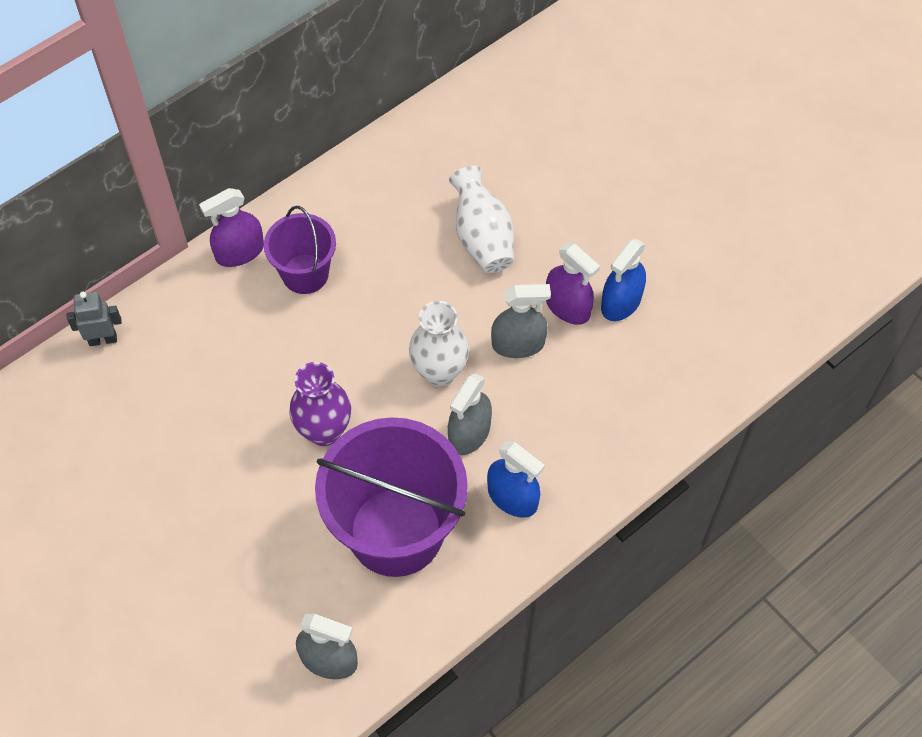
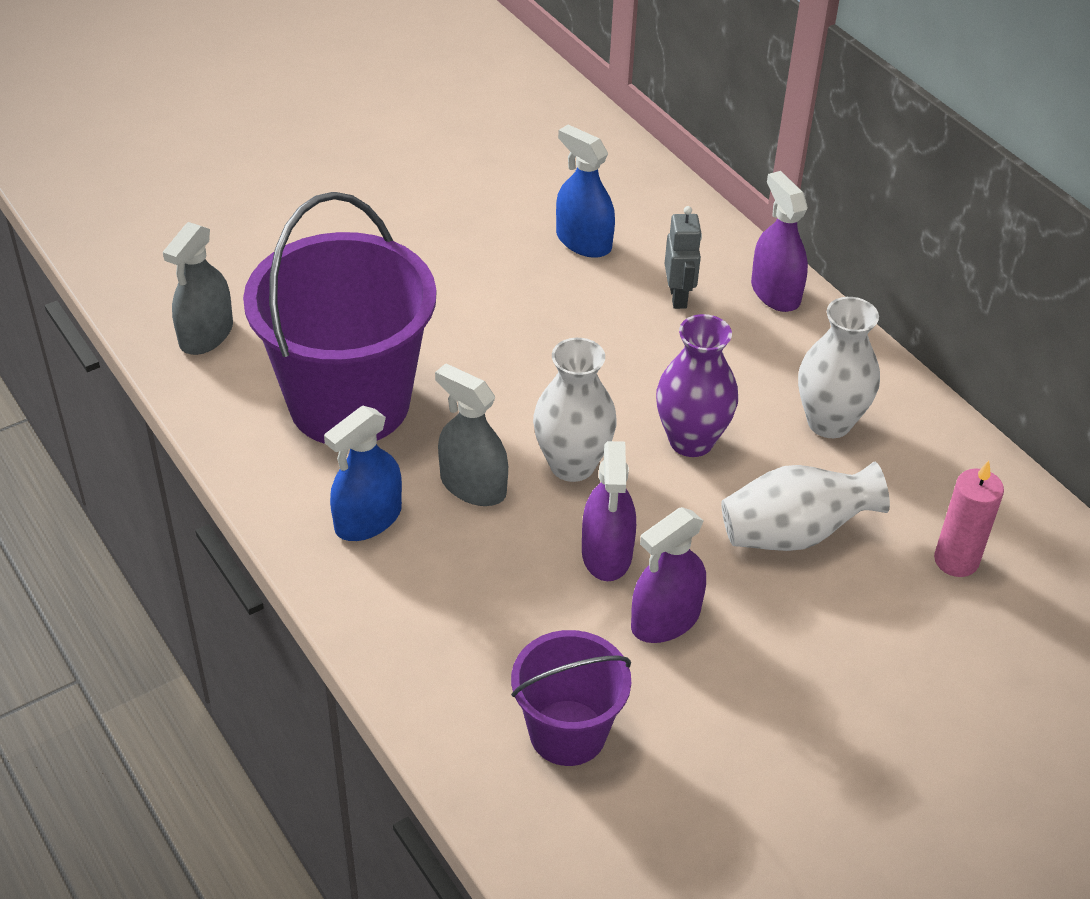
camera: 95 degrees right, 15 degrees down
grey robot [67,292,122,346] -> grey robot moved to [665,206,702,309]
purple bucket [264,206,336,294] -> purple bucket moved to [511,630,631,766]
purple vase [290,362,351,446] -> purple vase moved to [656,314,738,457]
grey spray bottle [491,284,551,358] -> purple spray bottle [582,441,636,581]
blue spray bottle [601,239,646,321] -> blue spray bottle moved to [556,125,615,258]
none -> white vase [798,297,880,438]
none -> pink candle [934,460,1004,577]

